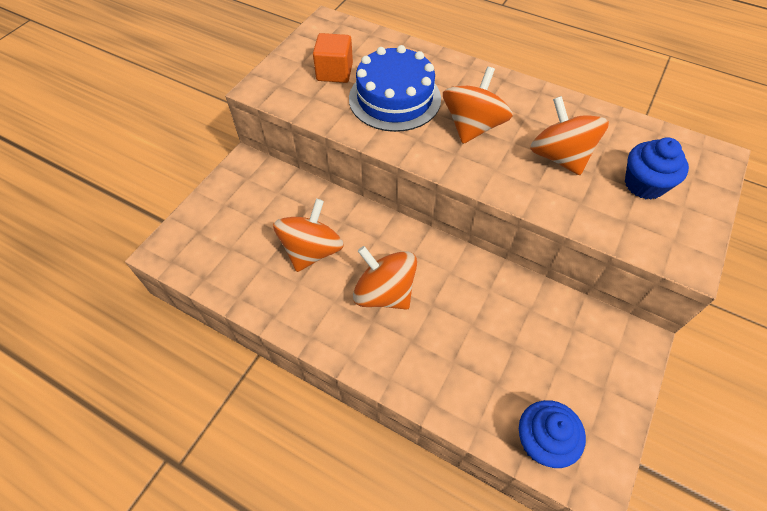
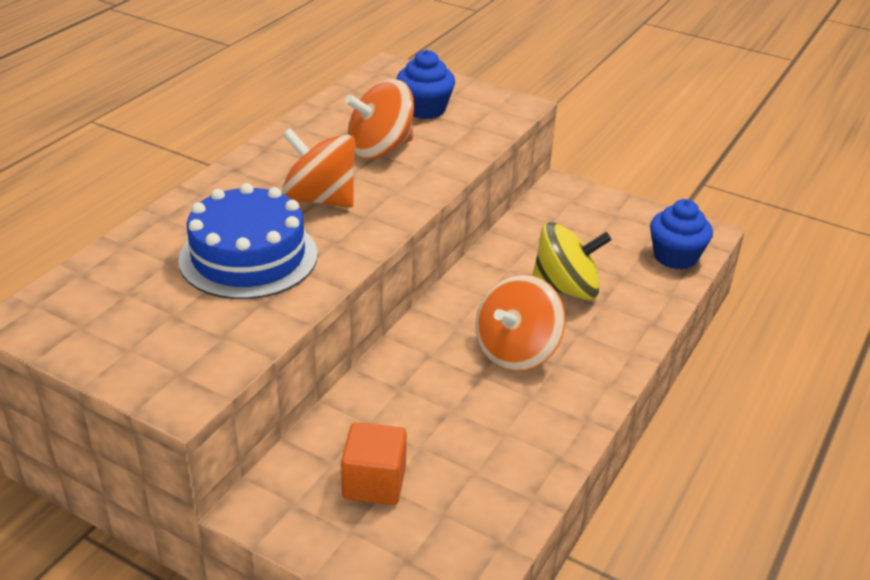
camera: 90 degrees left, 20 degrees down
orange spinning top [273,199,344,272] -> none
orange cube [313,33,353,83] -> orange cube moved to [341,422,407,505]
none -> yellow spinning top [532,222,611,300]

